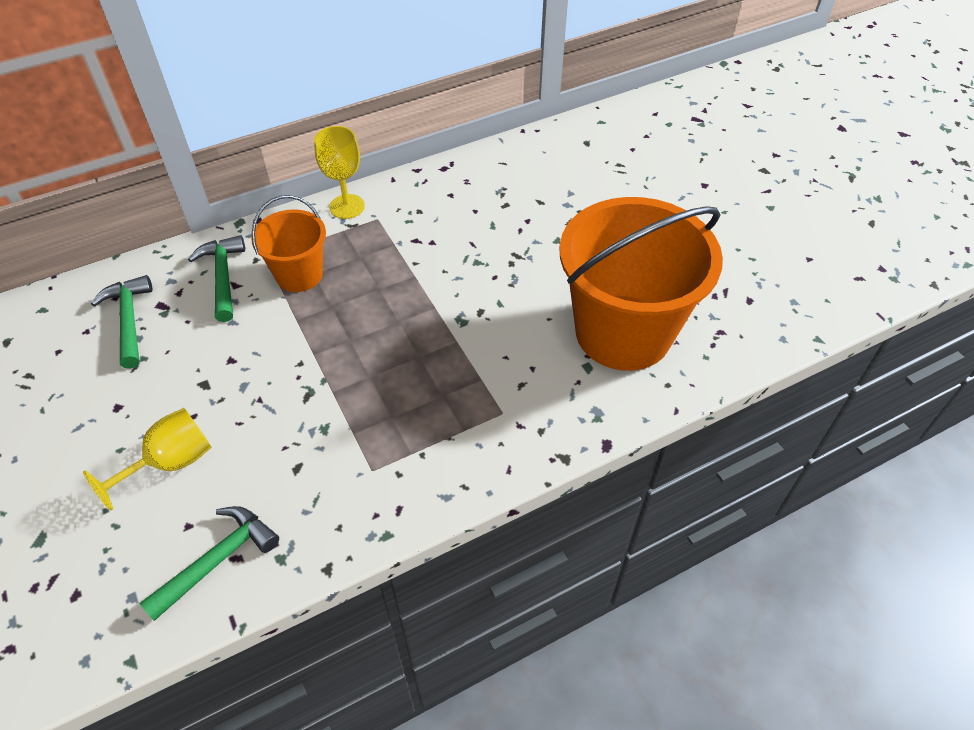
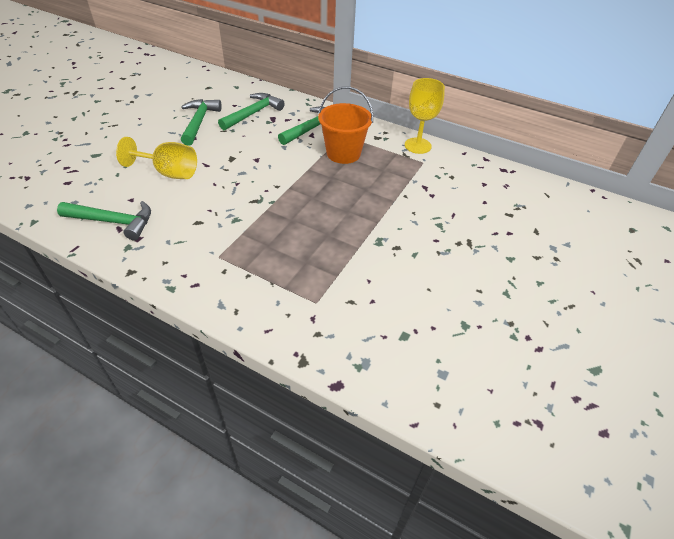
camera: 55 degrees right, 5 degrees down
orange bucket [559,197,723,371] -> none
none -> green hammer [181,99,222,146]

